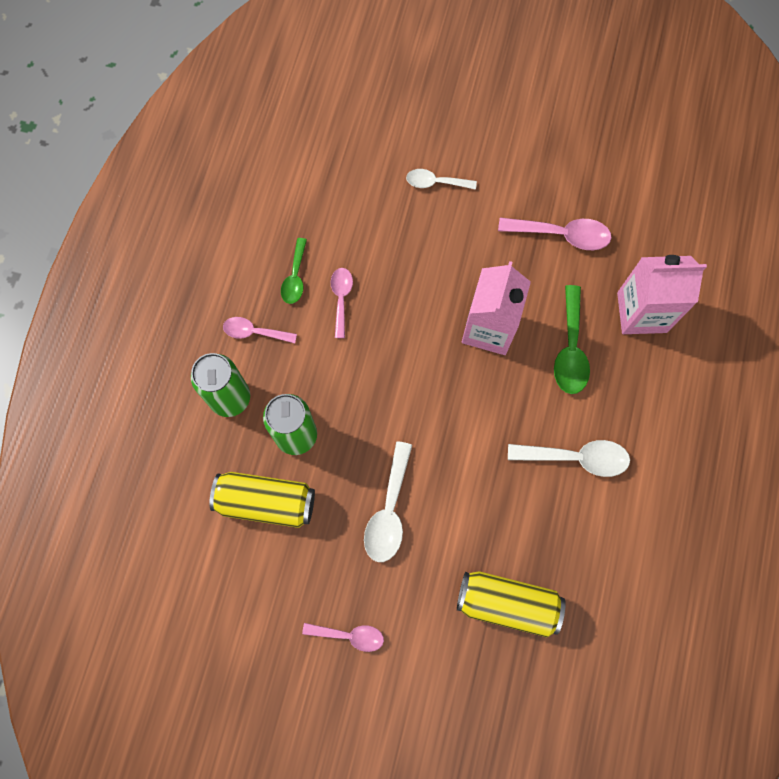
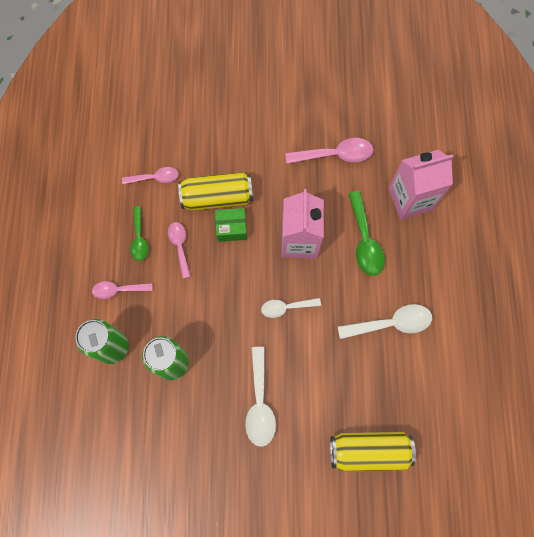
camera: 15 degrees left, 0 degrees up
yellow can [209,472,315,528] -> yellow can moved to [178,172,253,211]
pink spoon [302,623,384,652] -> pink spoon moved to [122,167,179,184]
white spoon [406,169,477,190] -> white spoon moved to [261,298,321,318]
none -> green box [215,208,247,242]

